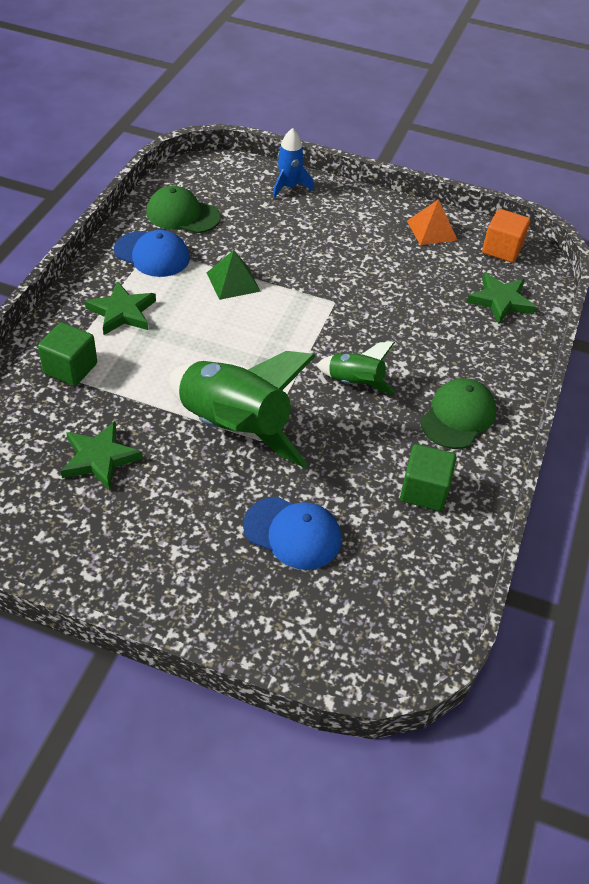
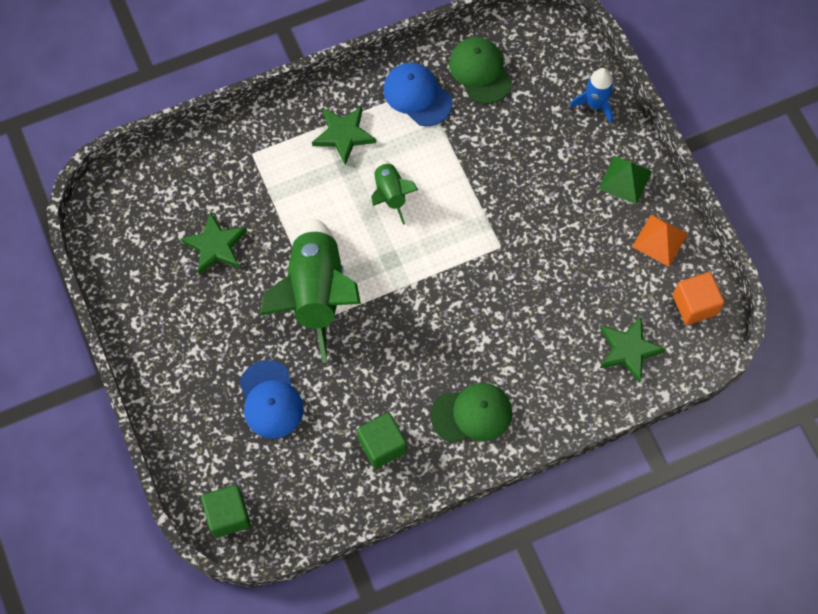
camera: 50 degrees right, 20 degrees up
green cube [38,322,97,386] -> green cube moved to [201,485,251,538]
blue cap [114,230,190,277] -> blue cap turned 150 degrees clockwise [383,63,453,126]
green pyramid [207,250,261,300] -> green pyramid moved to [599,155,652,205]
green rocket [316,342,396,394] -> green rocket moved to [371,159,418,225]

